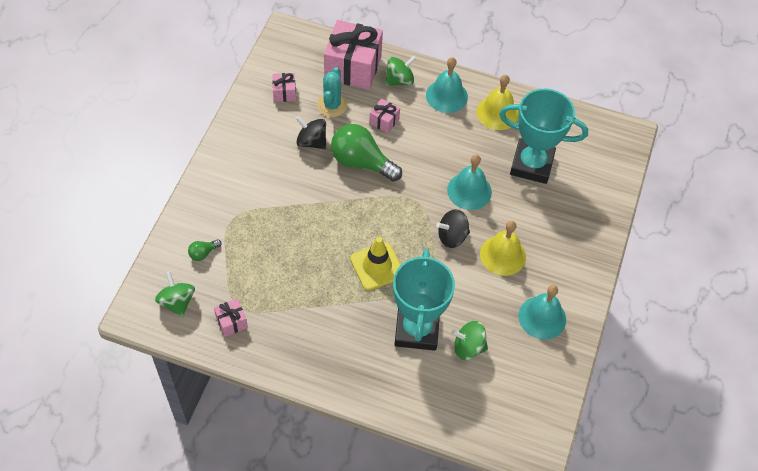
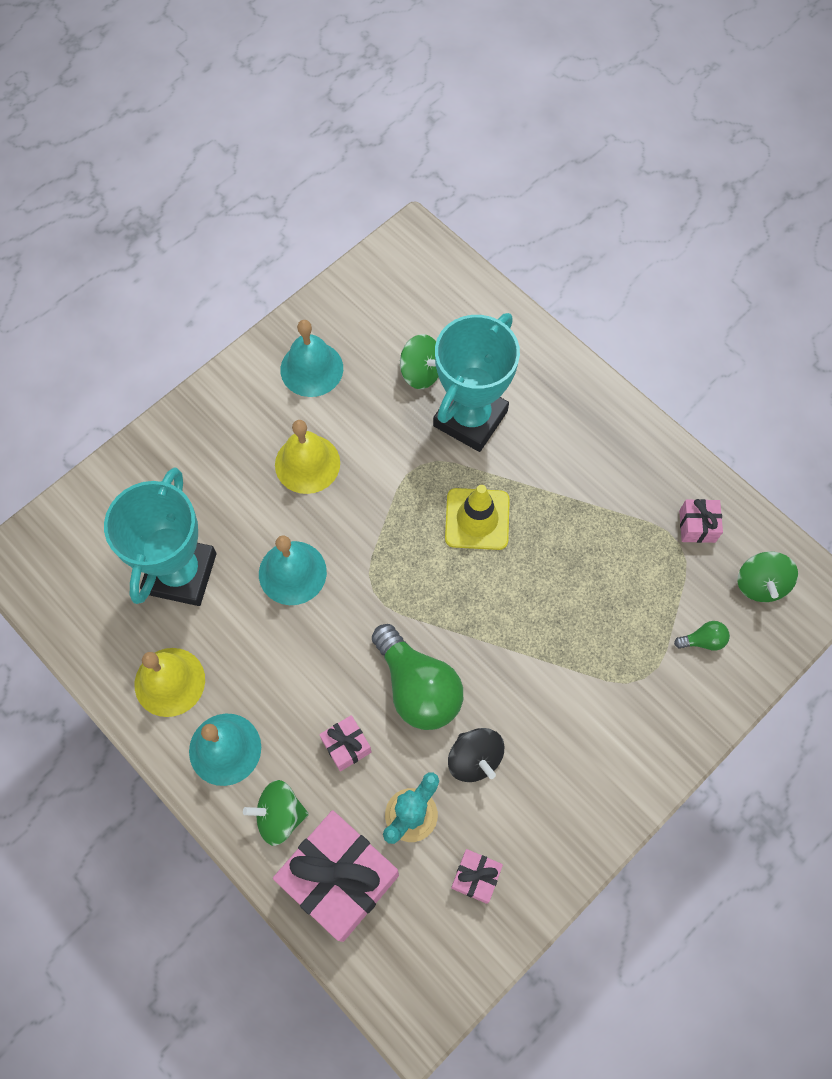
camera: 150 degrees left, 10 degrees up
black spinning top [436,209,470,248] -> none
turquoise trophy [499,89,588,184] -> turquoise trophy turned 60 degrees clockwise [104,467,216,606]

